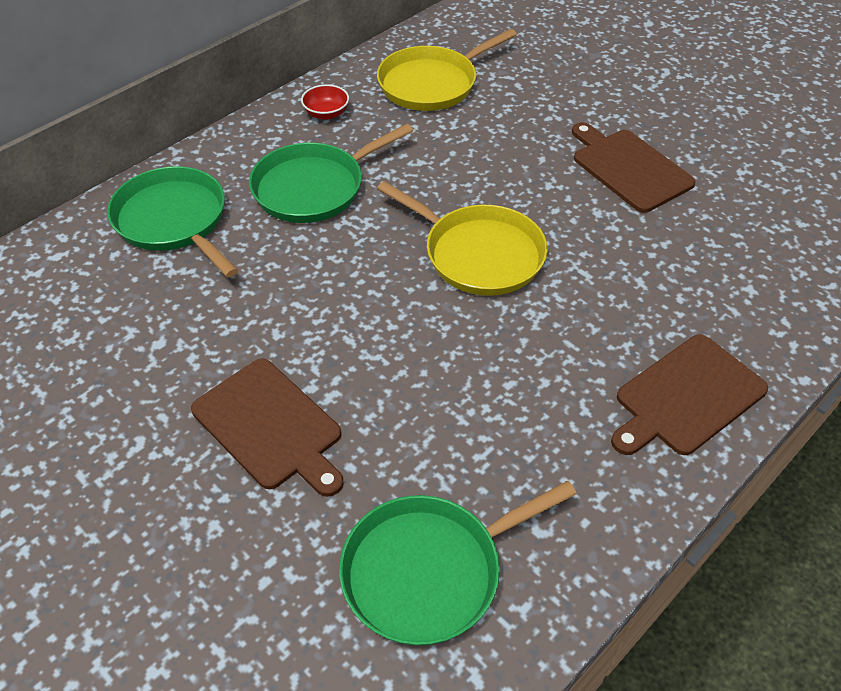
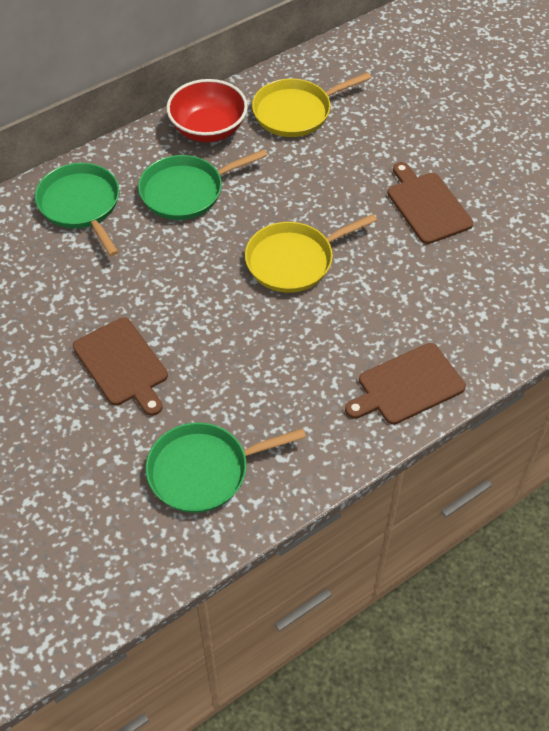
camera: 10 degrees right, 5 degrees up
red bowl [301,84,349,120] -> red bowl [166,79,248,142], size x2.15
yellow pan [377,181,548,296] -> yellow pan turned 105 degrees clockwise [245,214,377,293]

